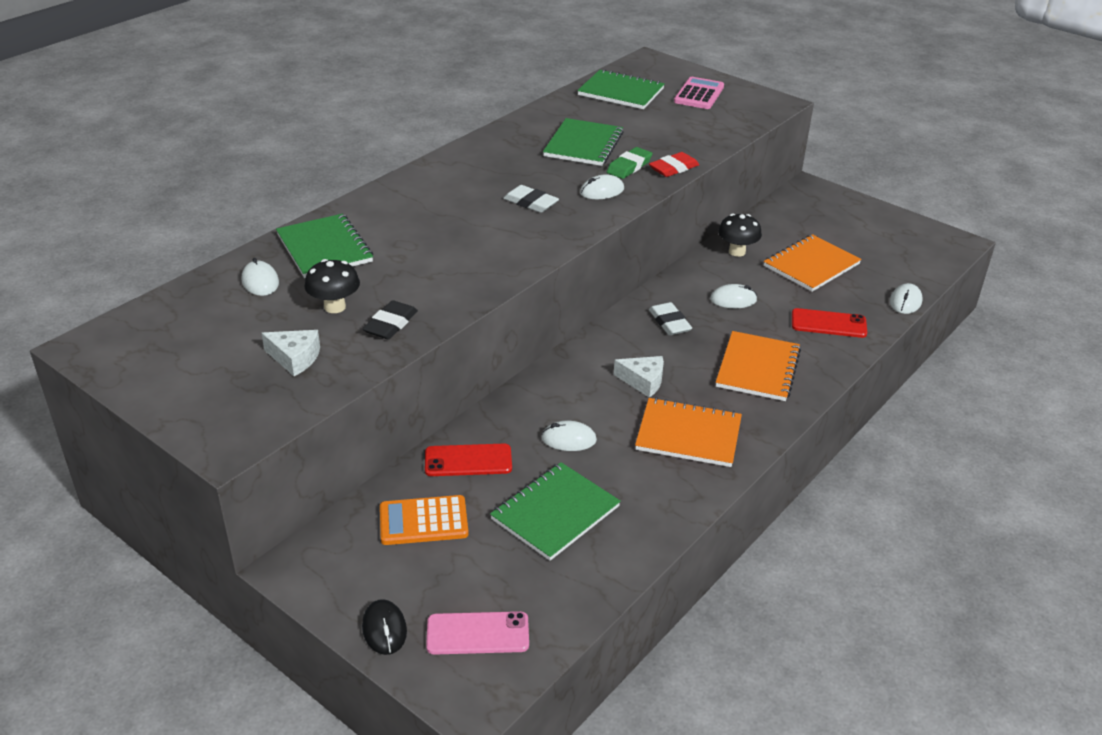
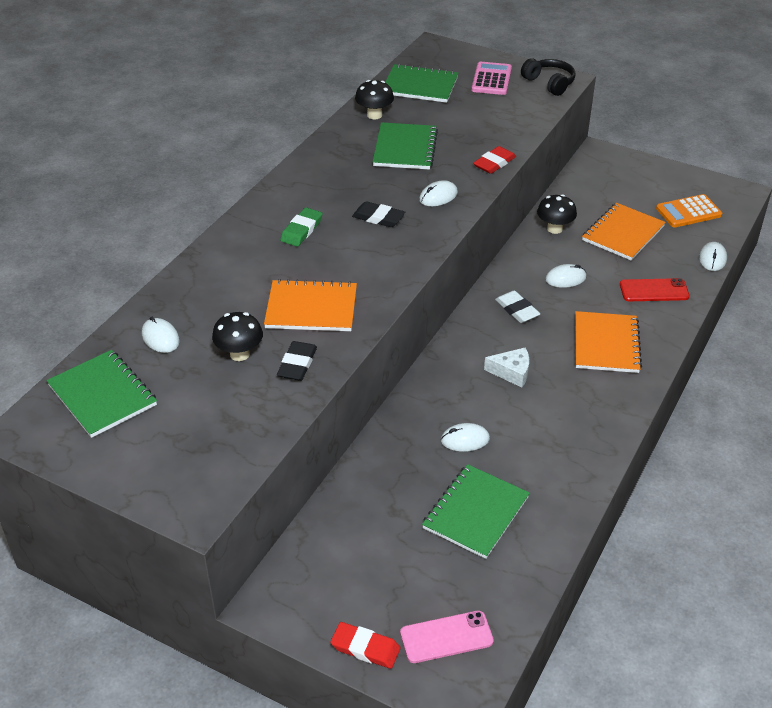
camera: 10 degrees left, 5 degrees up
white cheese [261,330,320,376] -> none
green notebook [276,214,373,278] -> green notebook moved to [47,350,157,438]
black mouse [362,599,407,655] -> red eraser [330,622,401,669]
orange calculator [380,495,469,545] -> orange calculator moved to [656,194,722,228]
red phone [425,444,512,476] -> none
white eraser [503,185,559,213] -> black eraser [352,201,405,227]
green eraser [607,147,652,179] -> green eraser moved to [280,207,323,247]
orange notebook [635,397,742,467] -> orange notebook moved to [264,279,357,331]
none -> black mushroom [355,80,394,119]
none -> black headphones [521,58,576,96]

